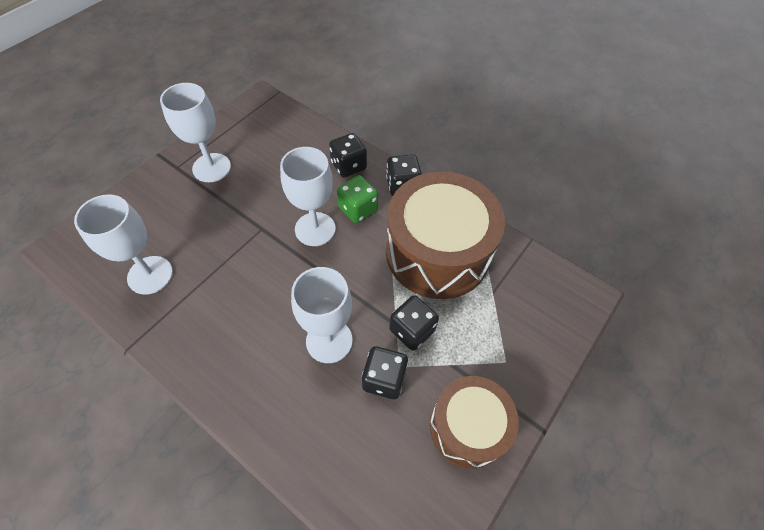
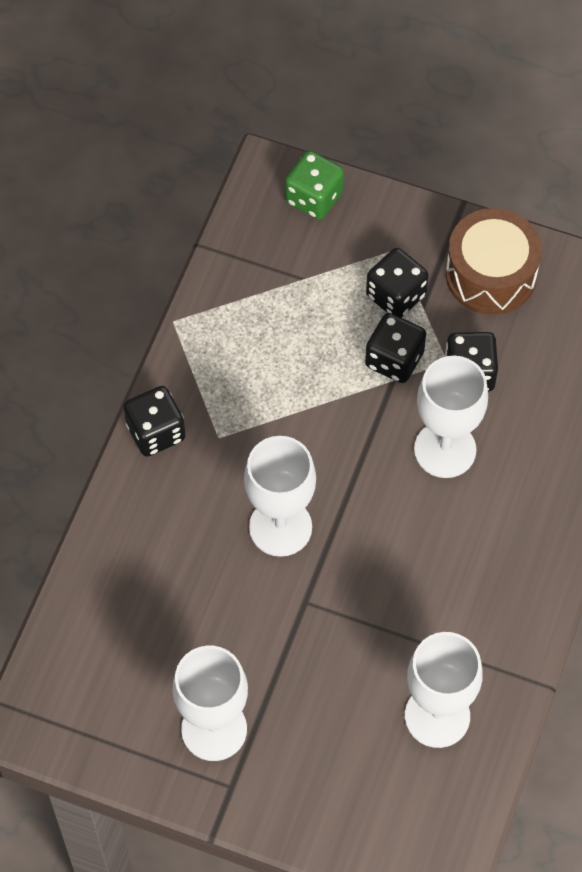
camera: 105 degrees left, 5 degrees up
black dice [329,133,367,178] -> black dice moved to [366,248,429,318]
green dice [337,175,378,223] -> green dice moved to [285,150,344,220]
brown drum [386,171,505,299] -> none

